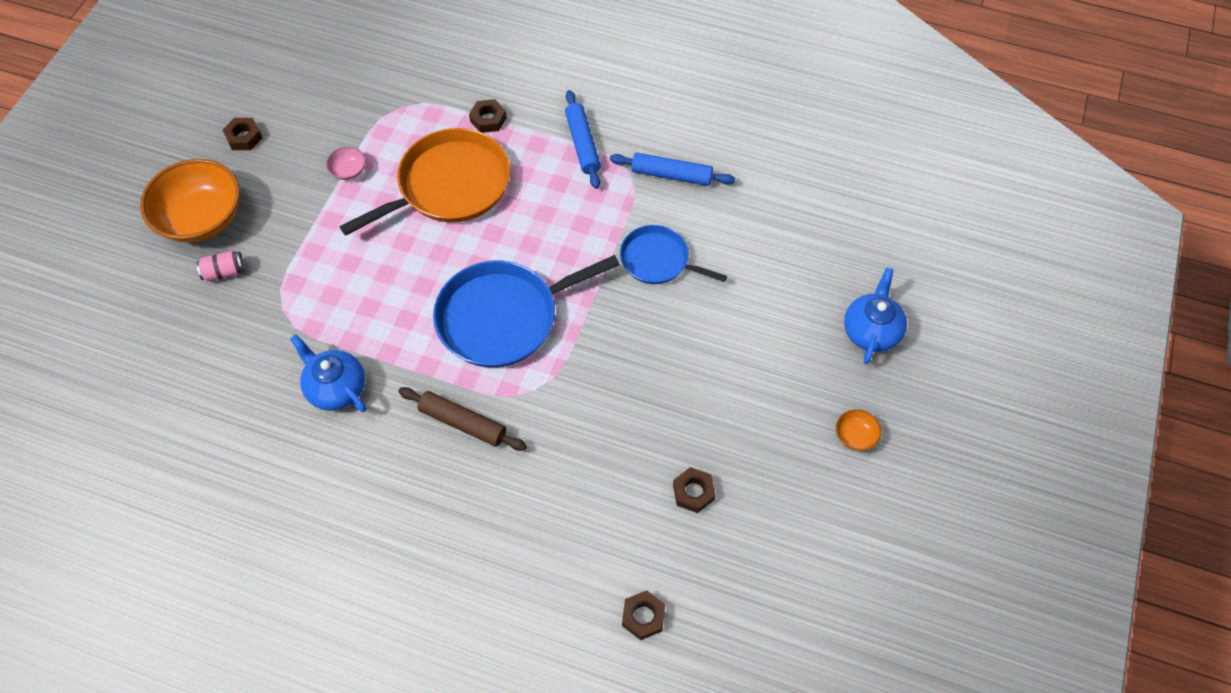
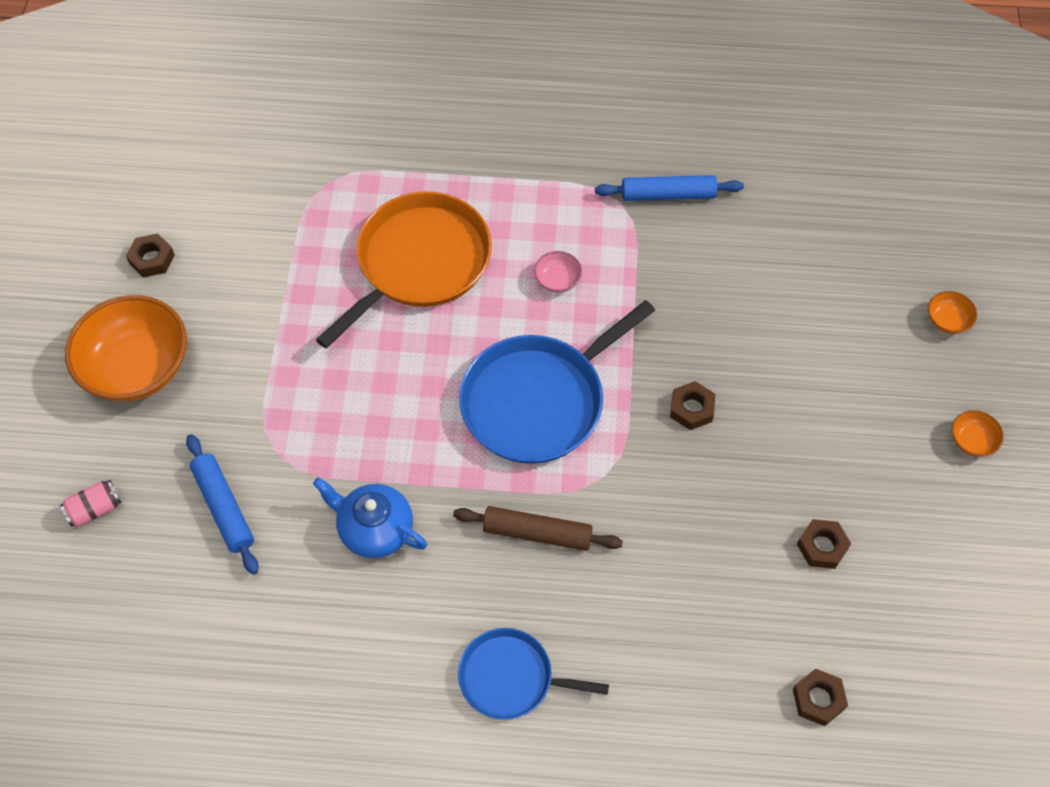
camera: 15 degrees left, 0 degrees up
pink can [196,251,245,282] -> pink can moved to [60,480,122,527]
pink bowl [326,147,366,180] -> pink bowl moved to [534,251,582,293]
brown nut [469,99,507,133] -> brown nut moved to [670,381,715,430]
blue rolling pin [565,90,601,189] -> blue rolling pin moved to [186,434,258,574]
blue pan [620,225,727,284] -> blue pan moved to [458,628,609,720]
blue teapot [844,267,907,364] -> orange bowl [928,291,977,334]

